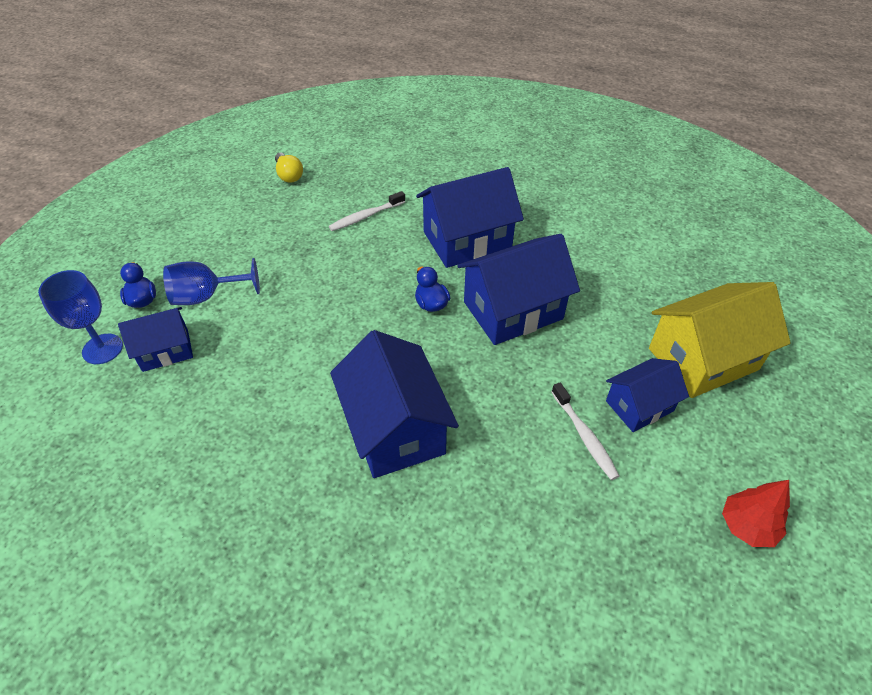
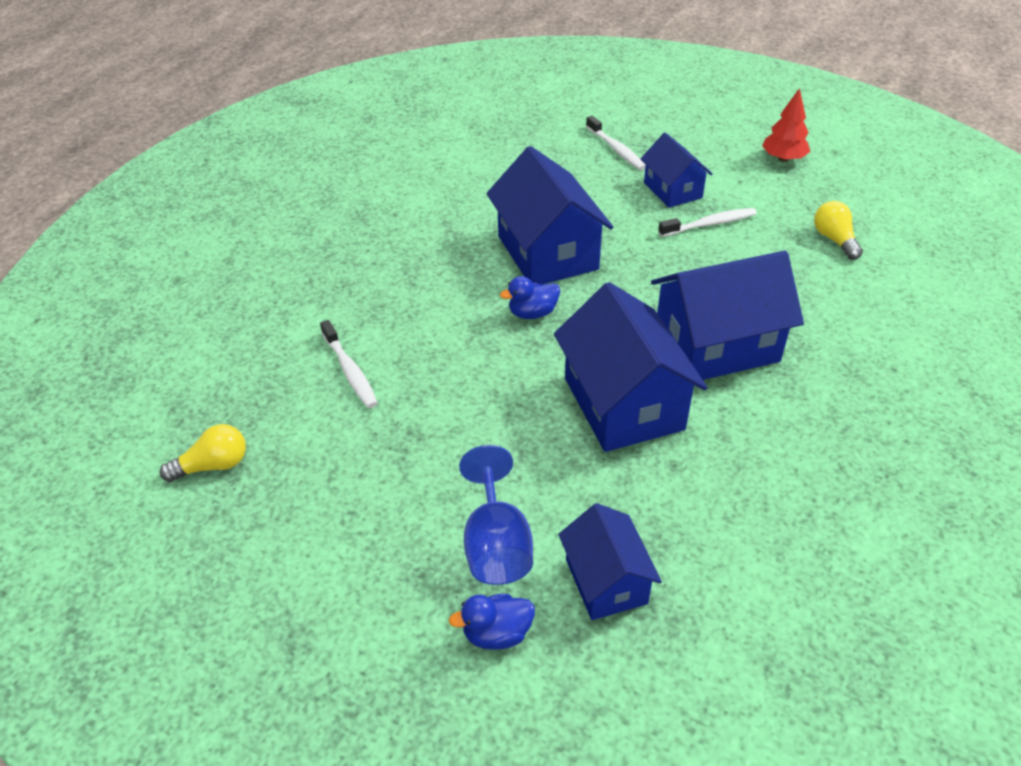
camera: 85 degrees left, 5 degrees down
blue goblet [38,270,123,364] -> none
blue house [416,167,524,268] -> blue house moved to [554,282,708,452]
yellow house [649,282,791,398] -> white toothbrush [586,116,646,170]
none -> yellow light bulb [814,201,863,260]

